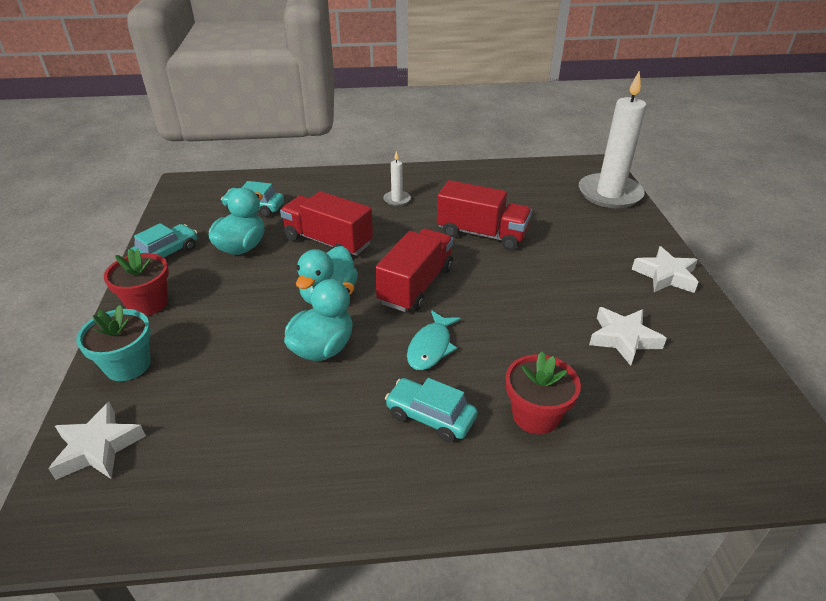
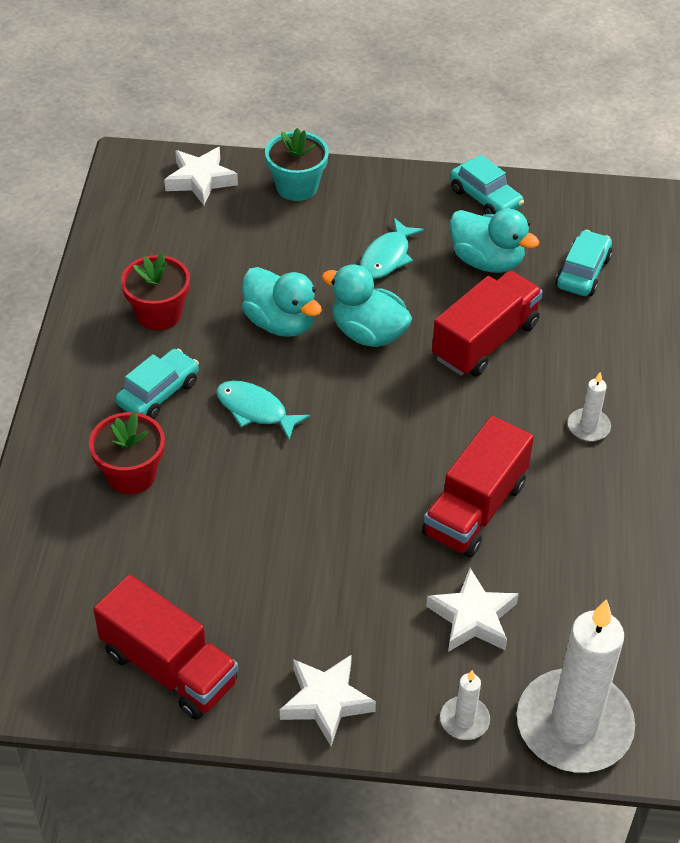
camera: 100 degrees right, 10 degrees up
red flower pot [104,248,169,316] -> red flower pot moved to [121,253,190,331]
red truck [375,229,453,312] -> red truck moved to [93,575,238,720]
white star [589,307,667,366] -> white star moved to [426,568,519,652]
none -> turquoise fish [360,218,424,279]
none -> white candle [440,670,490,740]

